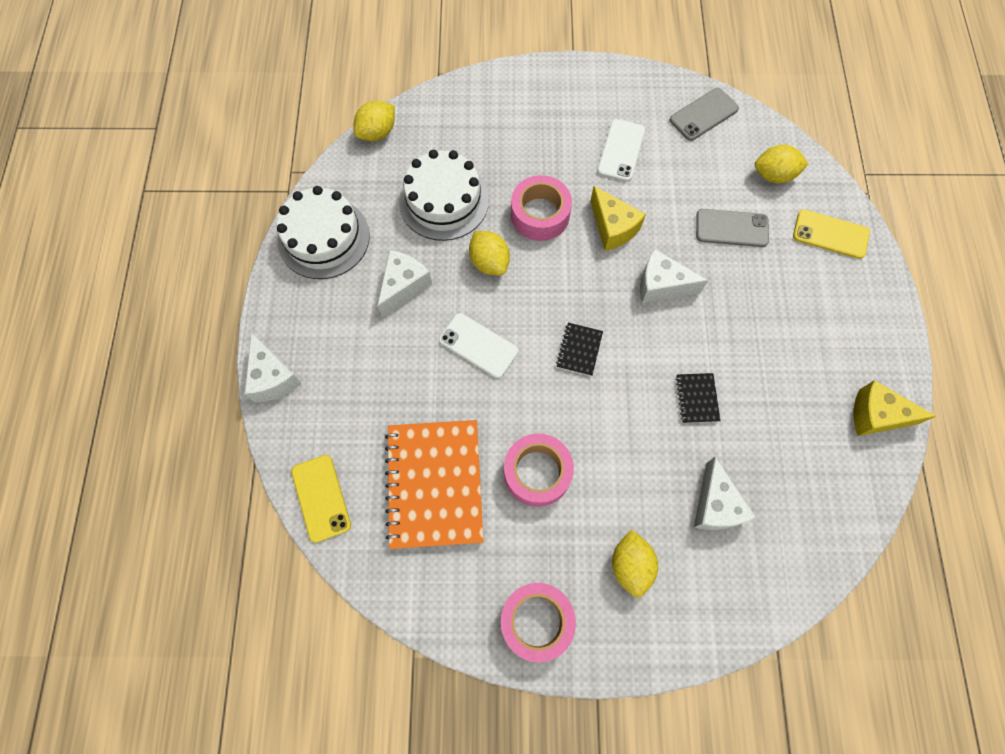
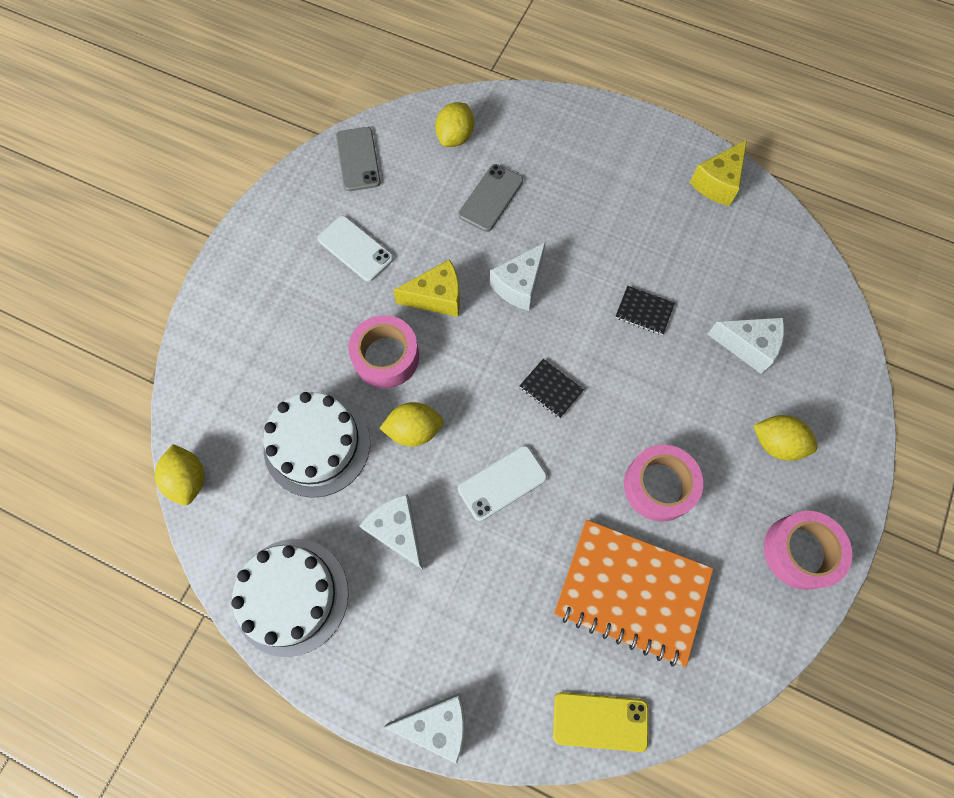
camera: 65 degrees left, 0 degrees up
yellow phone [793,209,870,259] -> none

